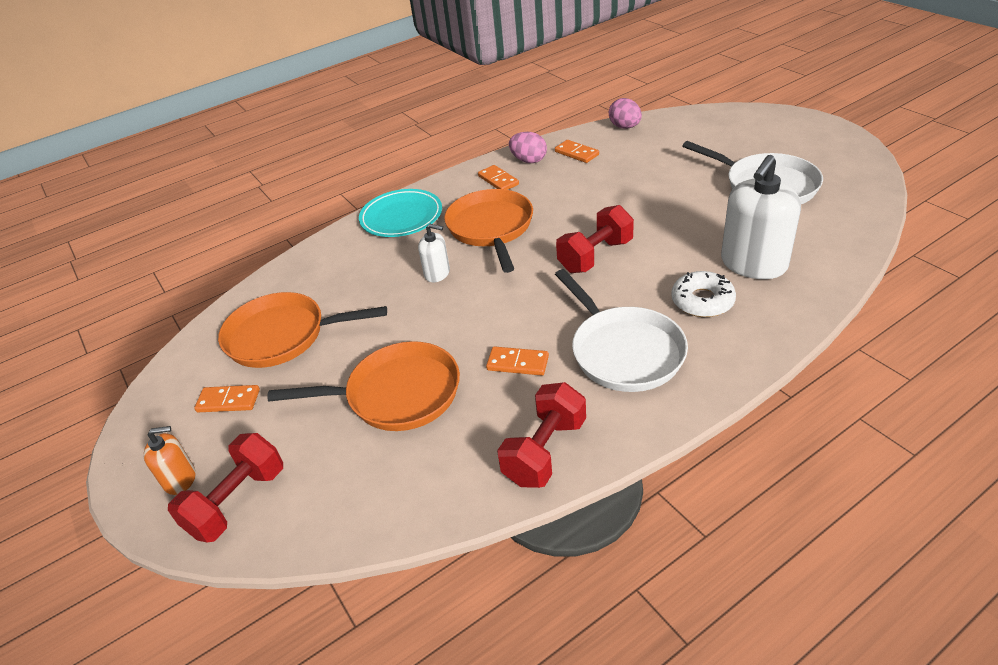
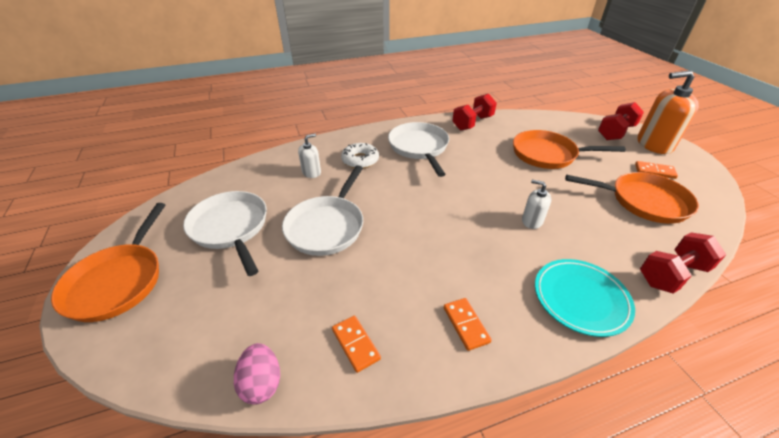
camera: 170 degrees left, 0 degrees up
orange soap dispenser [144,426,196,495] -> orange soap dispenser [638,70,699,154], size x1.96
orange pan [444,189,533,273] -> orange pan moved to [51,203,165,322]
orange domino [486,346,549,376] -> none
pink egg [509,132,547,163] -> none
red dumbbell [556,205,634,273] -> red dumbbell moved to [640,232,727,293]
white soap dispenser [721,155,801,279] -> white soap dispenser [298,134,321,178], size x0.51
none -> white pan [282,165,363,256]

